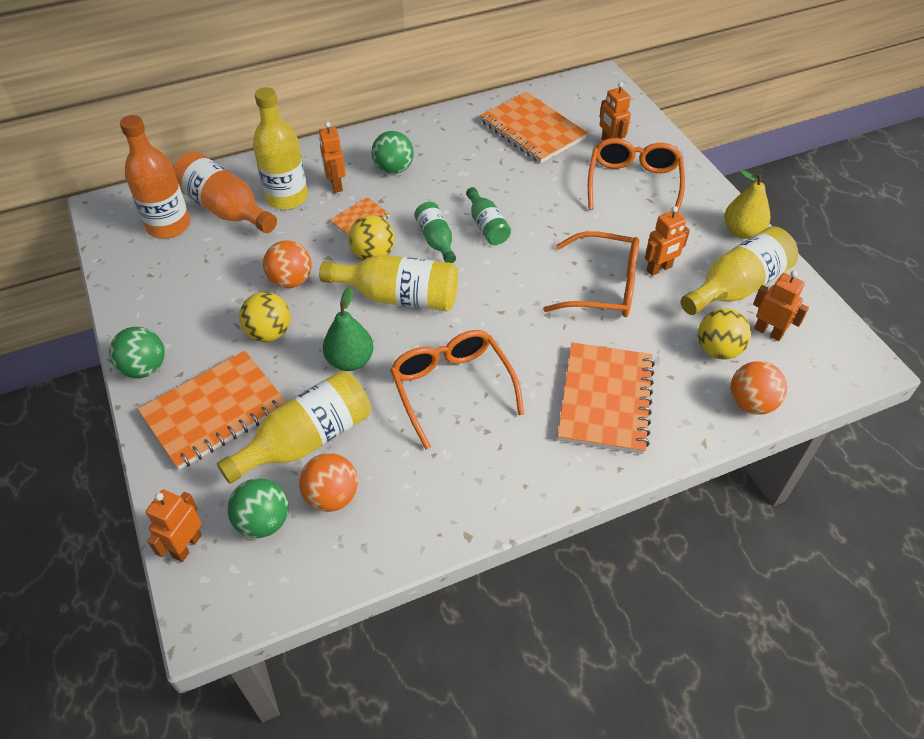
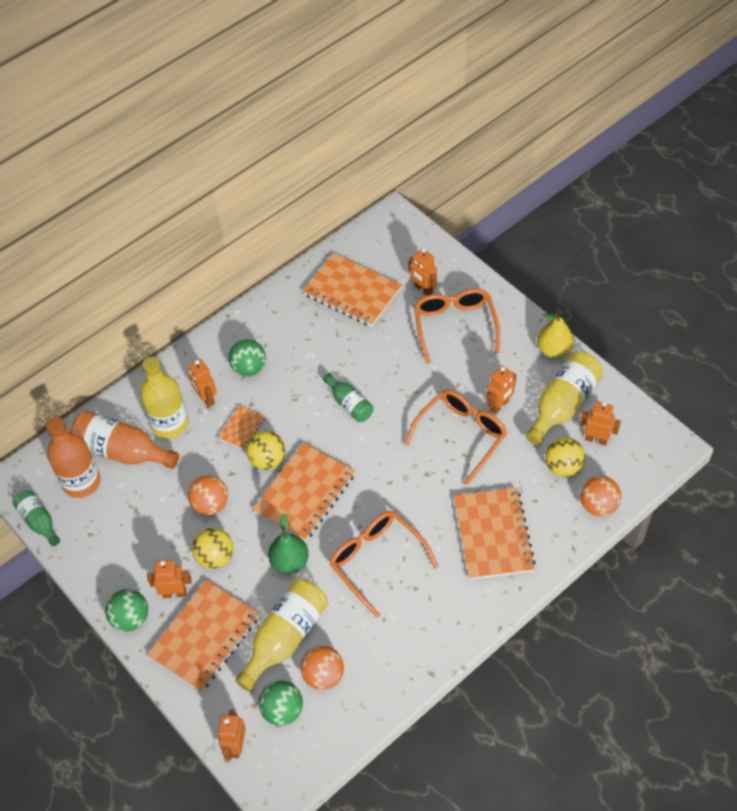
camera: 15 degrees left, 5 degrees up
yellow bottle [319,255,458,311] -> orange notebook [253,443,355,541]
green bottle [414,202,456,263] -> green bottle moved to [13,490,60,546]
orange glasses [543,231,639,317] -> orange glasses turned 45 degrees counterclockwise [404,389,507,485]
none -> orange robot [147,560,192,598]

